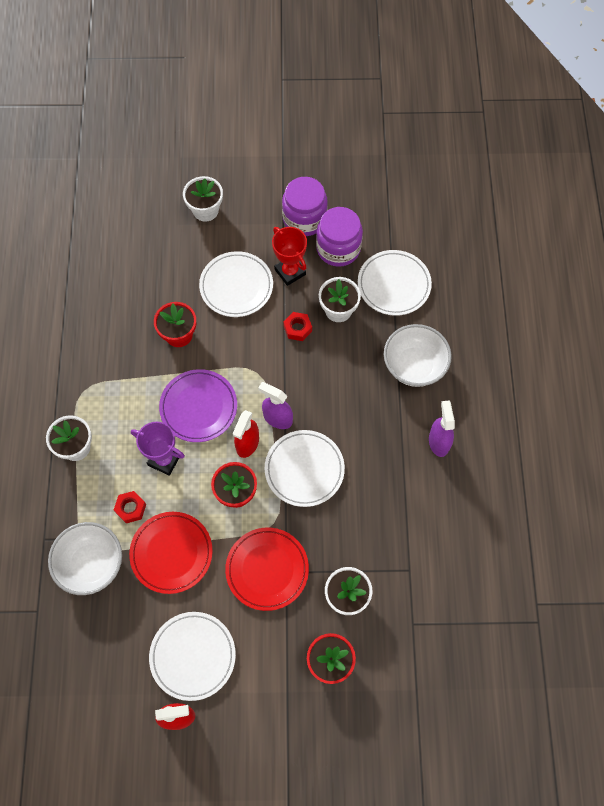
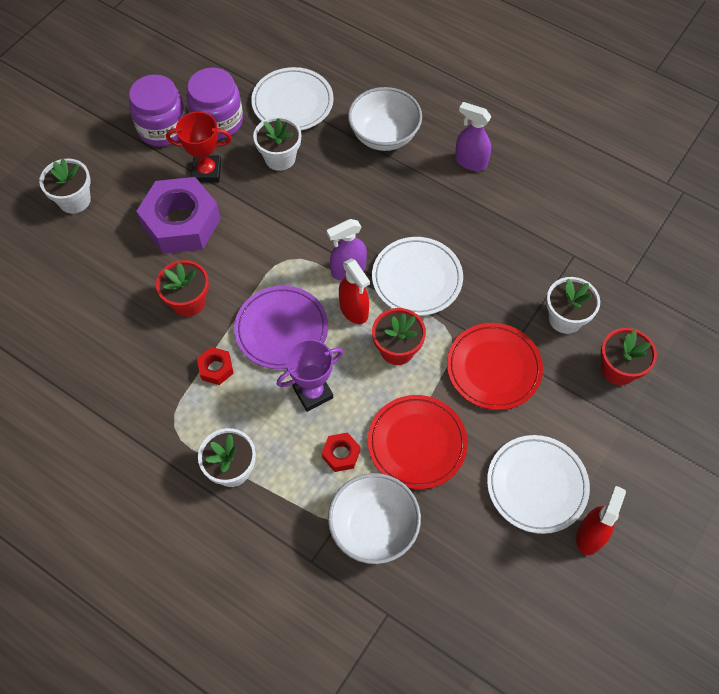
camera: 55 degrees left, 5 degrees down
white plate [199,251,273,317] -> purple nut [136,177,221,254]
red nut [283,312,312,341] -> red nut moved to [197,347,234,385]

